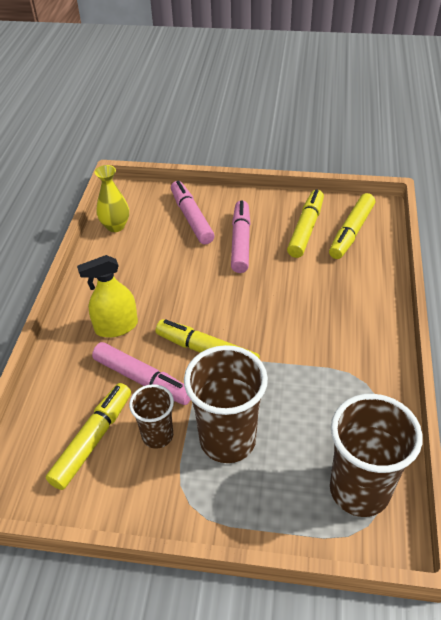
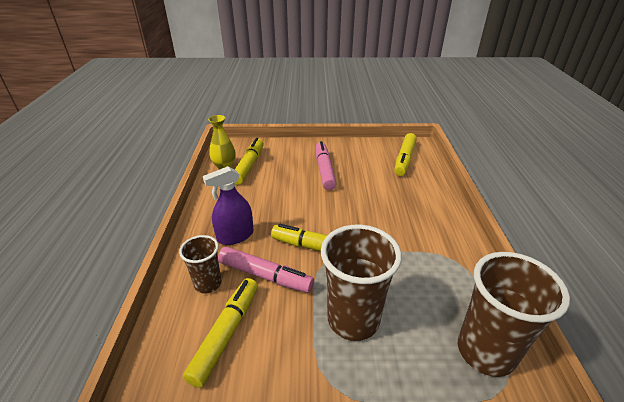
camera: 10 degrees left, 10 degrees down
yellow spray bottle [77,255,138,338] -> purple spray bottle [203,166,253,245]
brown cup [129,384,174,449] -> brown cup moved to [179,235,221,293]
pink marker [171,180,215,245] -> none
yellow marker [287,189,324,258] -> yellow marker moved to [235,138,264,185]

